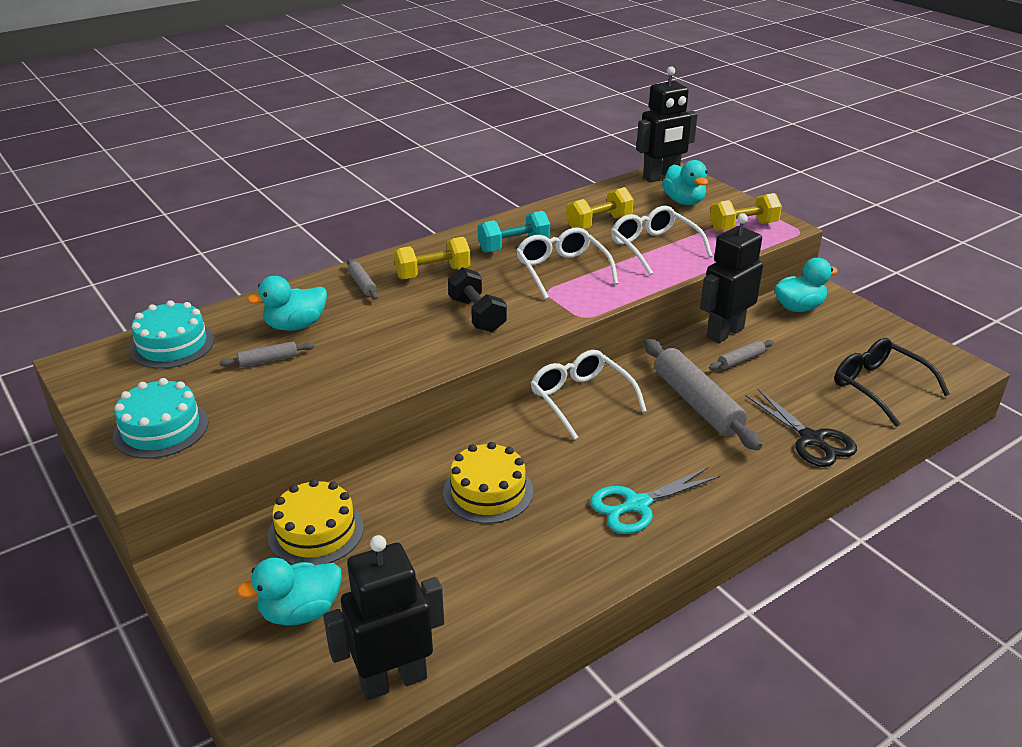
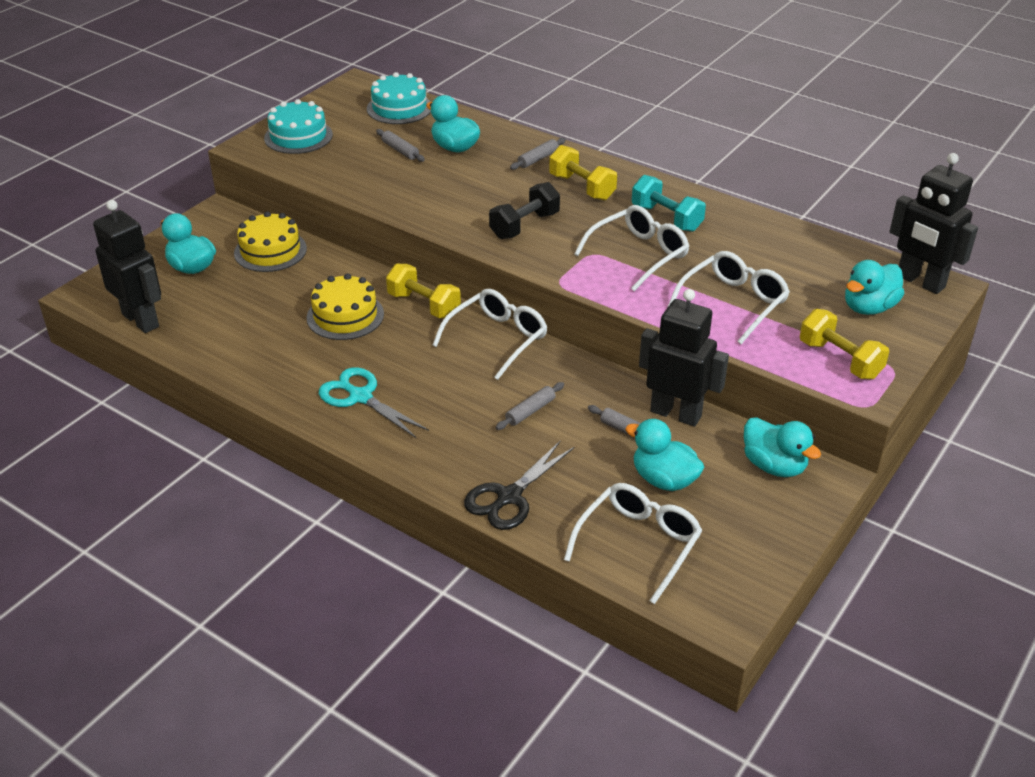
camera: 70 degrees right, 5 degrees up
yellow dumbbell [566,187,634,229] -> yellow dumbbell moved to [386,264,461,318]
grey rolling pin [644,339,762,450] -> grey rolling pin [496,382,564,430], size x0.47
black glasses [834,338,950,427] -> white glasses [564,483,702,604]
none -> turquoise duck [625,419,704,491]

